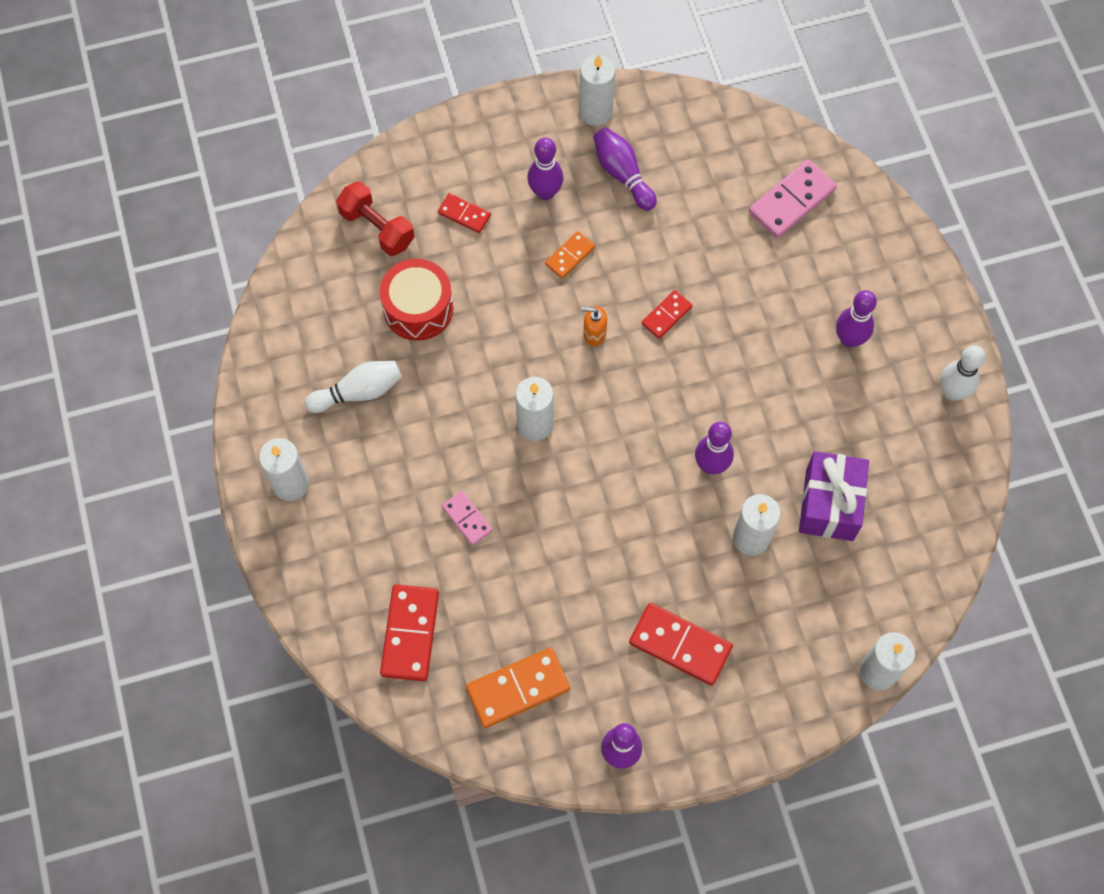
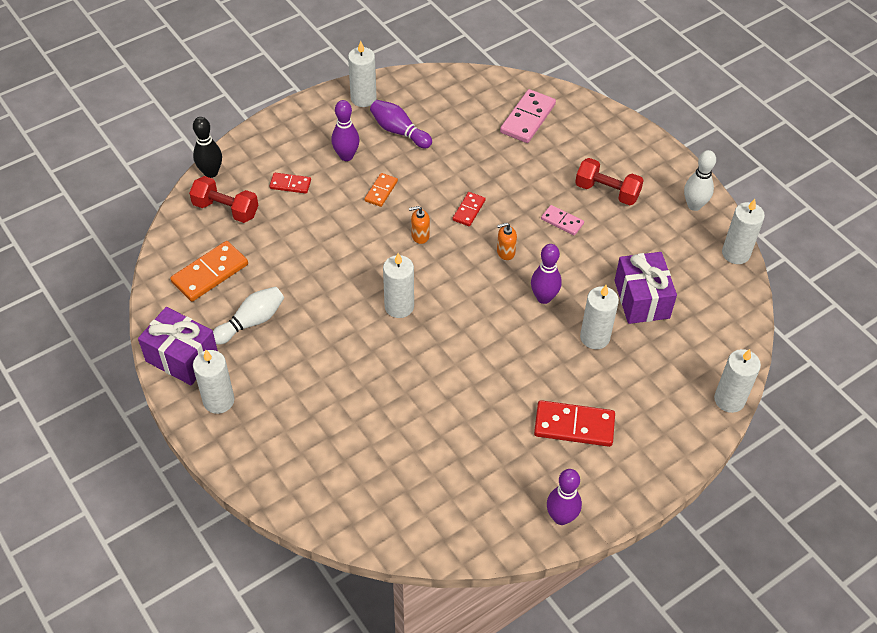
camera: 20 degrees left, 15 degrees down
red drum [380,259,453,341] -> none
red domino [380,584,439,681] -> none
pink domino [442,491,493,545] -> pink domino moved to [541,205,584,236]
orange domino [466,648,570,728] -> orange domino moved to [170,241,248,302]
purple bowling pin [836,290,877,348] -> red dumbbell [575,158,644,205]
none -> purple gift [138,307,218,385]
none -> black bowling pin [193,117,222,178]
none -> orange soap dispenser [497,223,517,260]
none -> white candle [722,199,765,264]

